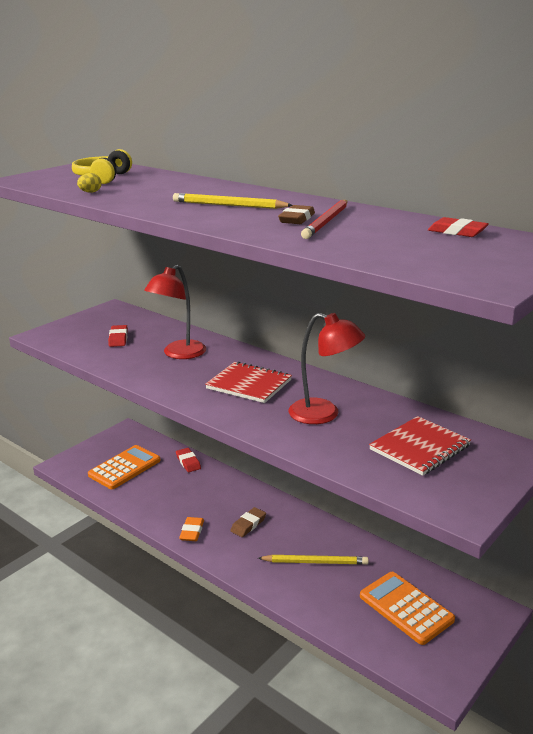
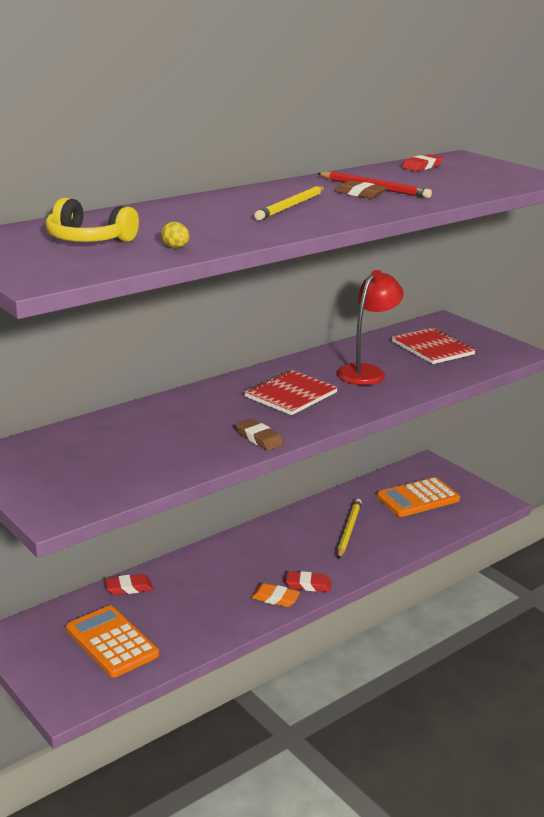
camera: 80 degrees left, 0 degrees up
red eraser [108,325,128,347] -> red eraser moved to [286,571,331,592]
red lamp [144,265,206,359] -> none
brown eraser [230,507,266,537] -> brown eraser moved to [236,419,284,451]

